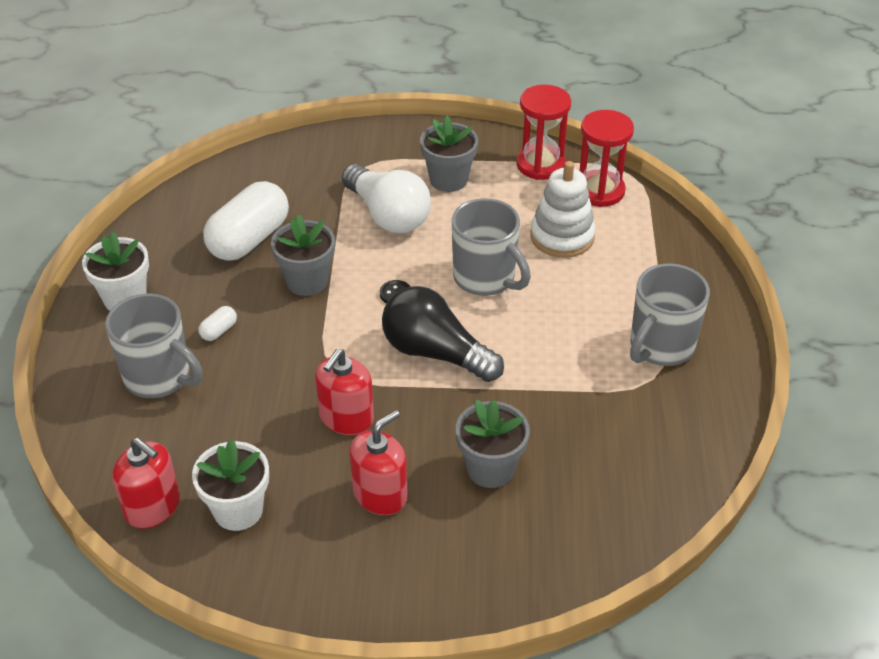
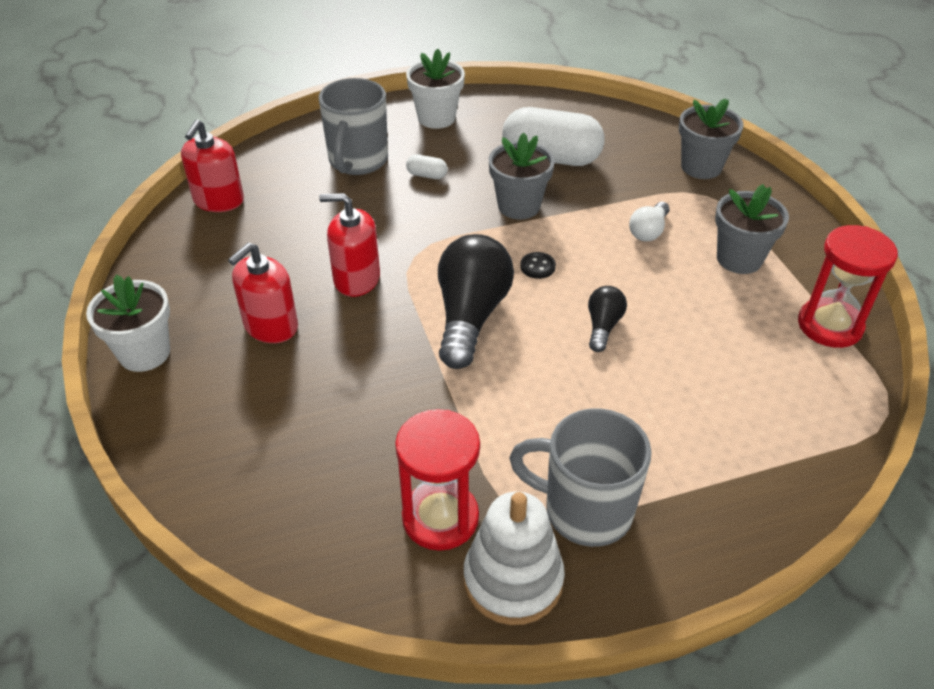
camera: 70 degrees right, 0 degrees up
white flower pot [192,439,269,531] -> white flower pot moved to [86,275,170,372]
white light bulb [342,164,431,233] -> white light bulb [629,202,669,241], size x0.50
red soap dispenser [349,410,408,515] -> red soap dispenser turned 105 degrees clockwise [228,243,298,343]
grey mug [452,198,531,296] -> black light bulb [588,286,627,352]
grey flower pot [456,400,530,488] -> grey flower pot moved to [679,98,744,179]
white stacking toy [531,161,596,258] -> white stacking toy moved to [464,492,565,625]
red hourglass [579,110,634,207] -> red hourglass moved to [395,409,480,551]

